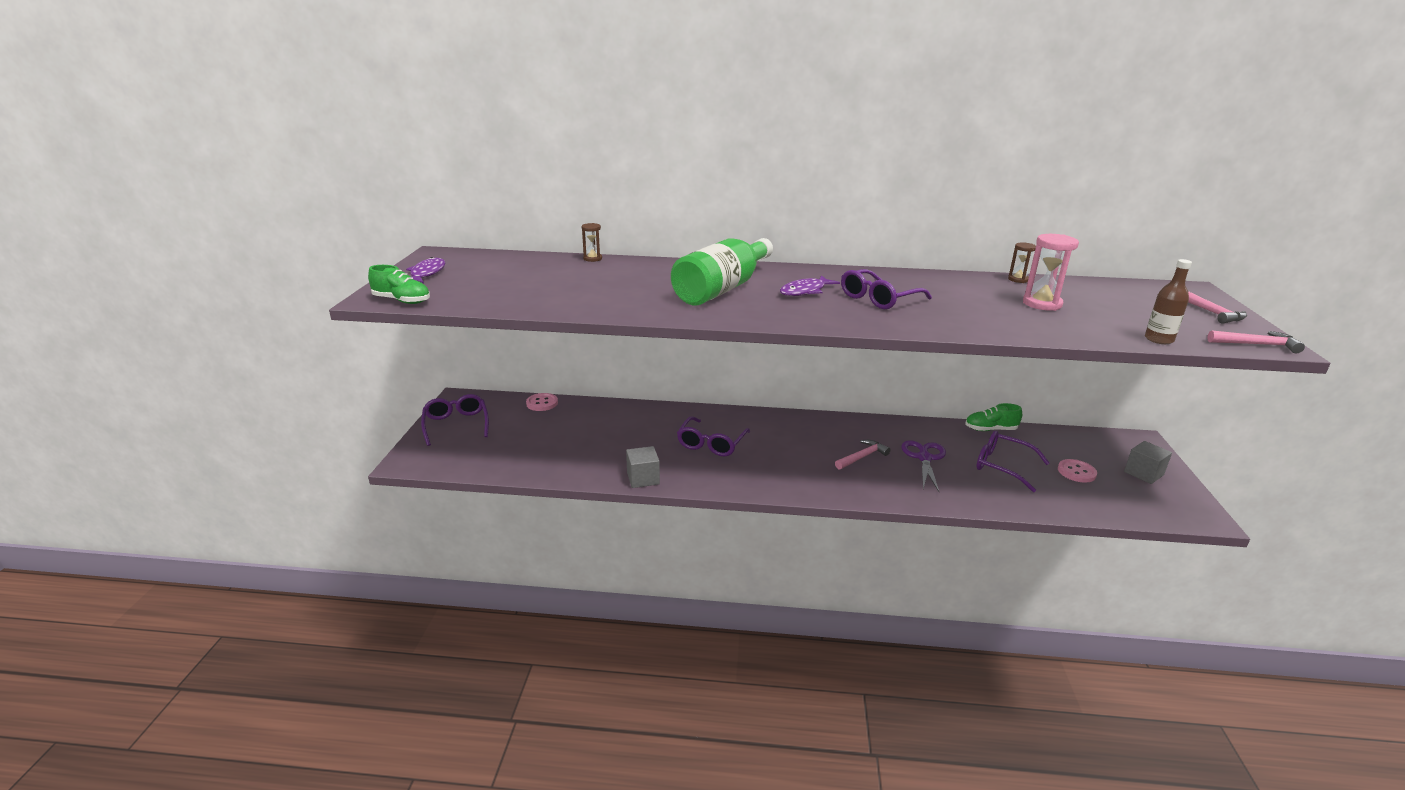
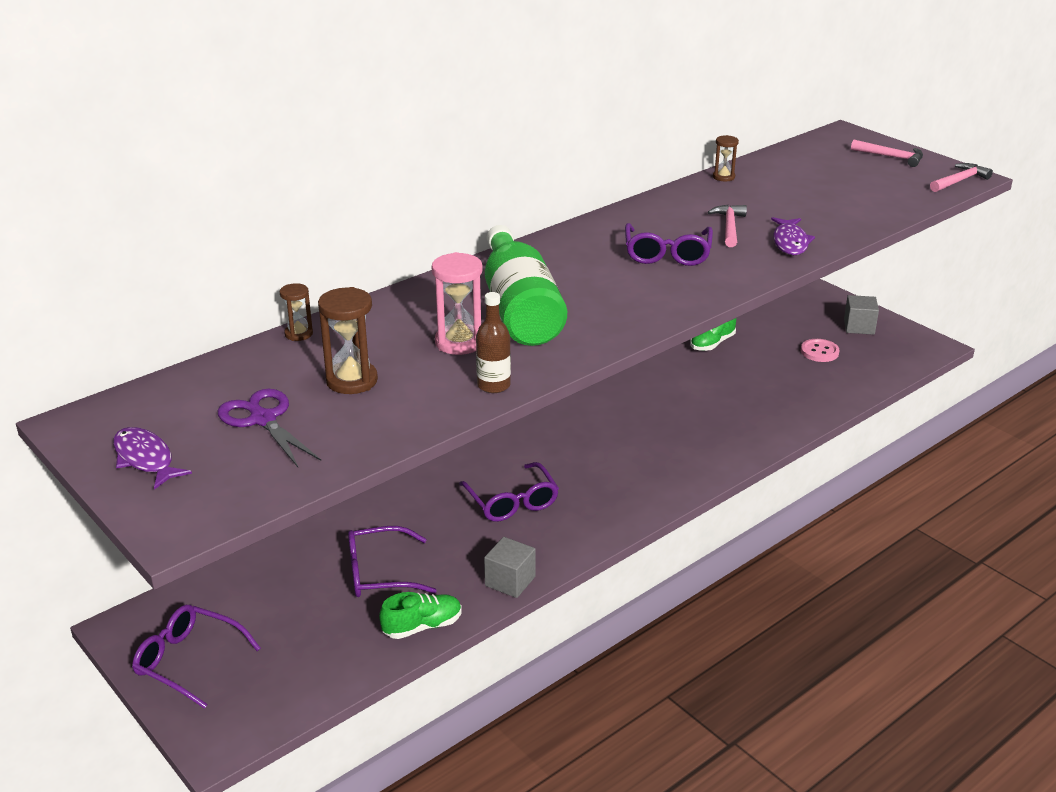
camera: 45 degrees left, 5 degrees up
green shoe [368,265,430,304] -> green shoe moved to [379,592,462,639]
pink button [526,393,558,411] -> none
purple fish [780,275,840,296] -> purple fish moved to [771,217,815,255]
pink hammer [835,440,891,470] -> pink hammer moved to [708,205,747,247]
purple scissors [901,440,946,492] -> purple scissors moved to [218,389,321,467]
purple glasses [976,431,1050,492] -> purple glasses moved to [348,526,437,597]
pink hourglass [1023,234,1079,311] -> pink hourglass moved to [432,252,483,355]
brown bottle [1145,259,1192,344] -> brown bottle moved to [476,292,511,393]
none -> brown hourglass [318,287,378,394]

